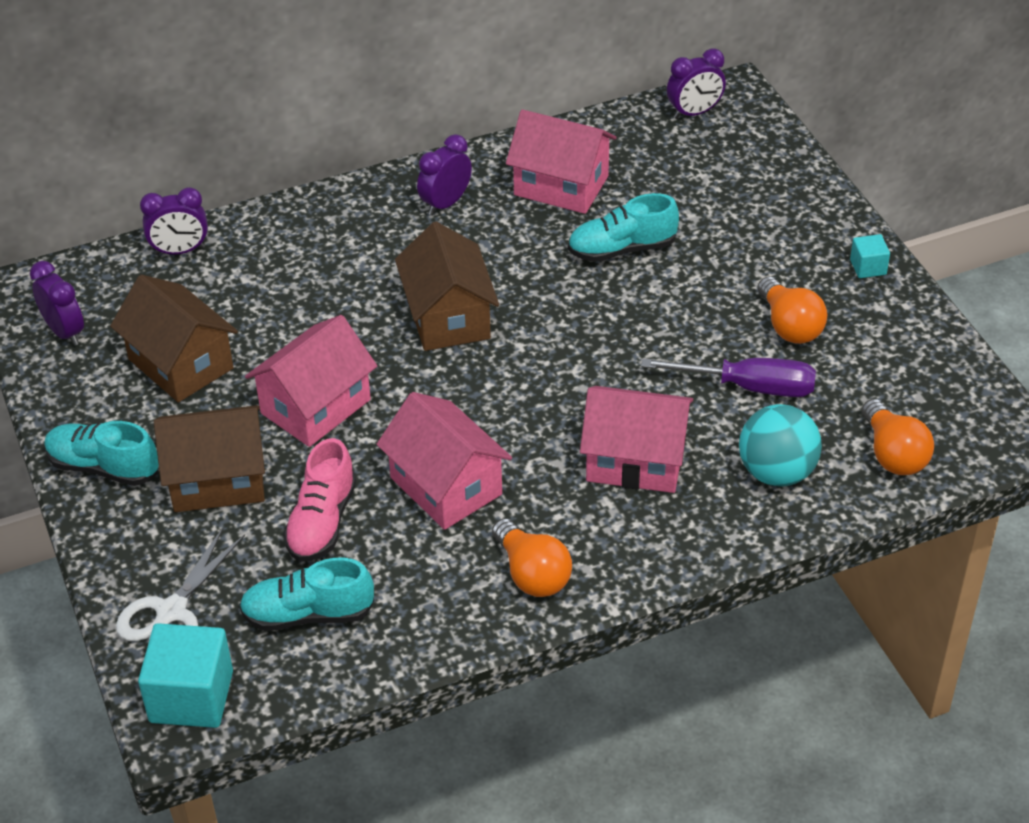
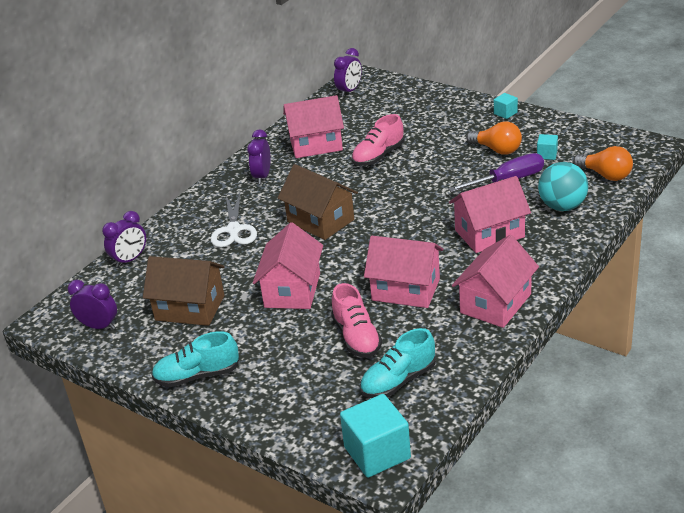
camera: 30 degrees left, 10 degrees down
white scissors [116,527,245,641] -> white scissors moved to [211,193,257,248]
brown house [154,405,265,512] -> none
orange light bulb [492,518,572,597] -> pink house [452,235,539,328]
turquoise shoe [568,193,679,262] -> pink shoe [352,114,405,166]
none -> turquoise cube [537,134,558,160]

